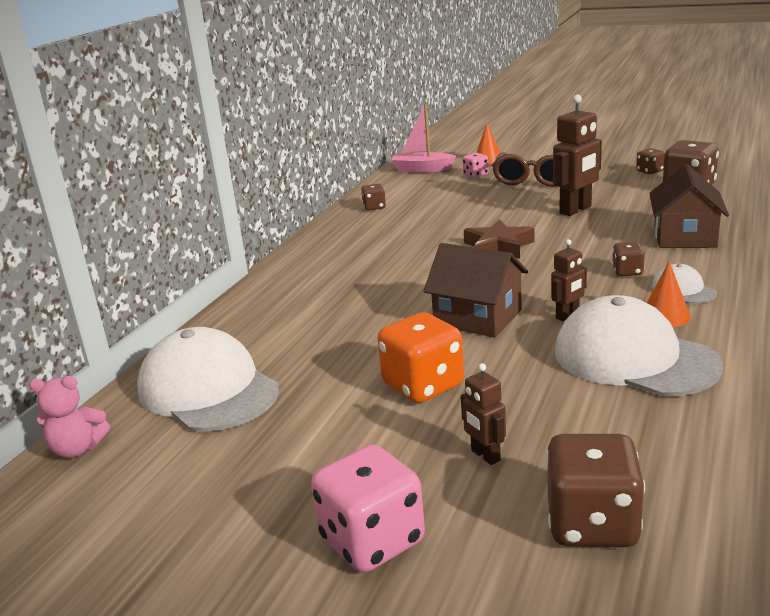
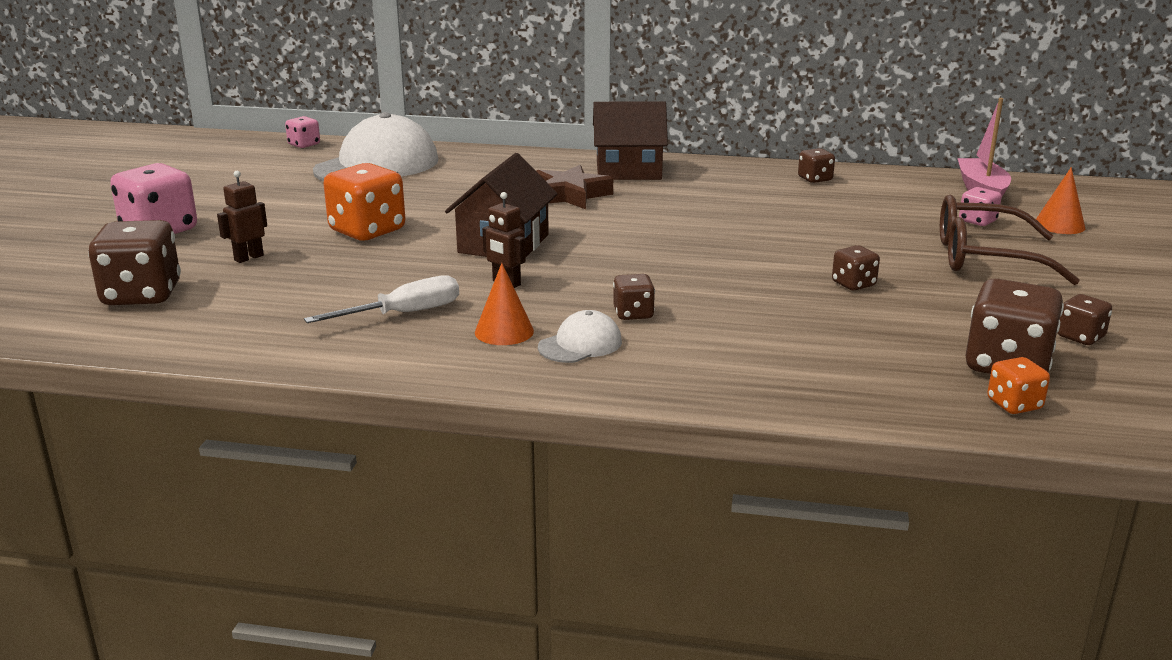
camera: 75 degrees right, 0 degrees up
pink teddy bear [29,376,110,458] -> pink dice [285,116,320,148]
brown star [464,219,535,259] -> brown star moved to [536,165,613,209]
brown robot [553,94,602,216] -> brown dice [832,245,880,291]
white cap [555,295,723,396] -> white screwdriver [304,275,459,323]
brown house [649,164,729,248] -> brown house moved to [593,101,668,180]
none -> orange dice [987,357,1050,414]

